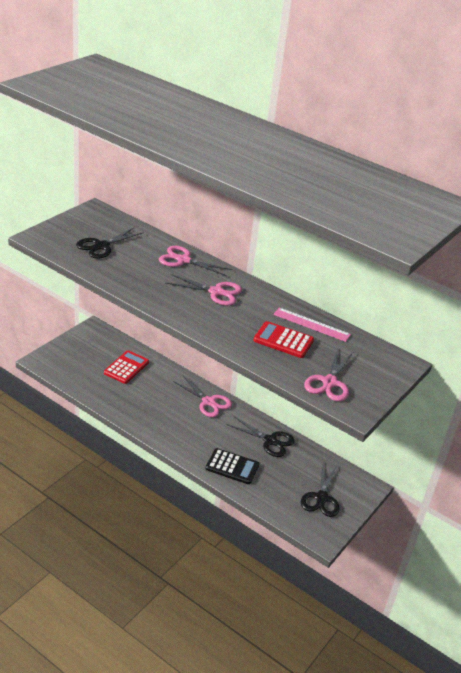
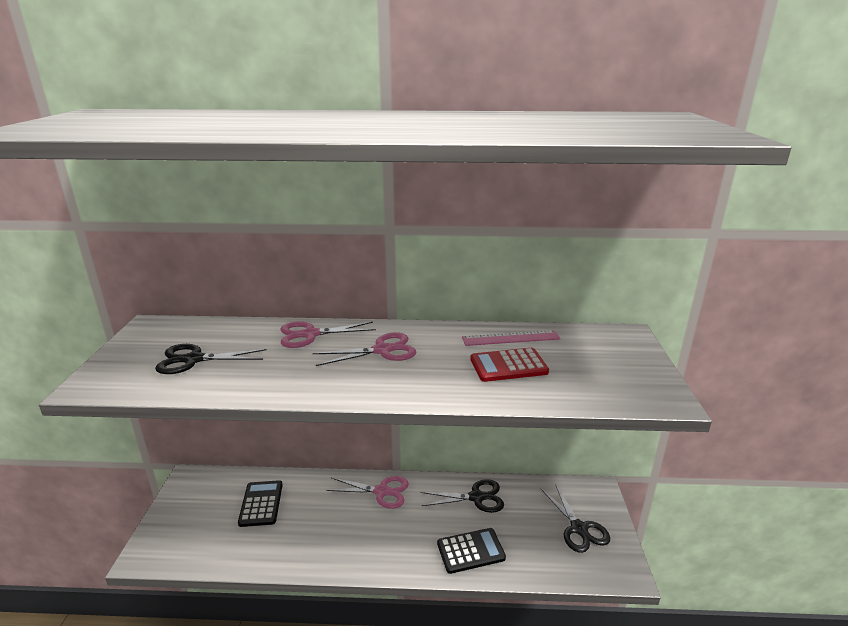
camera: 30 degrees left, 10 degrees down
black scissors [76,228,144,259] -> black scissors turned 75 degrees clockwise [155,344,266,374]
red calculator [104,350,149,384] -> black calculator [238,480,283,527]
pink scissors [304,348,353,401] -> none

